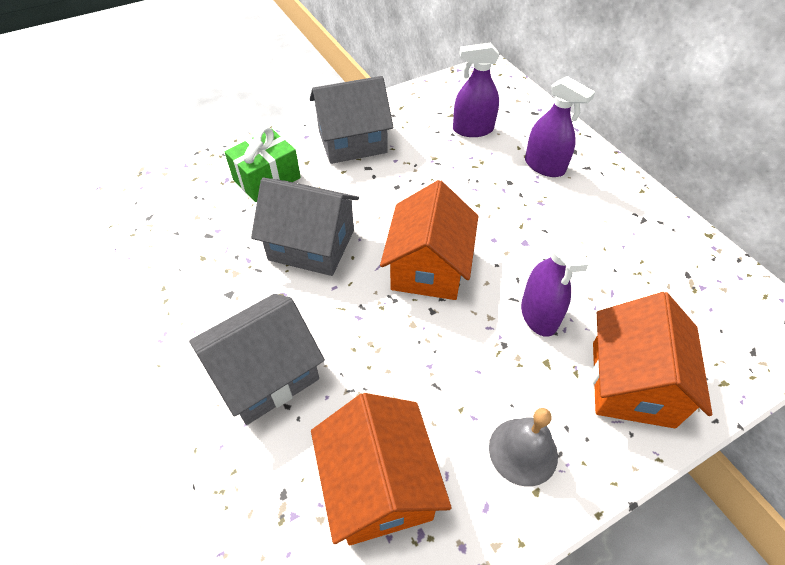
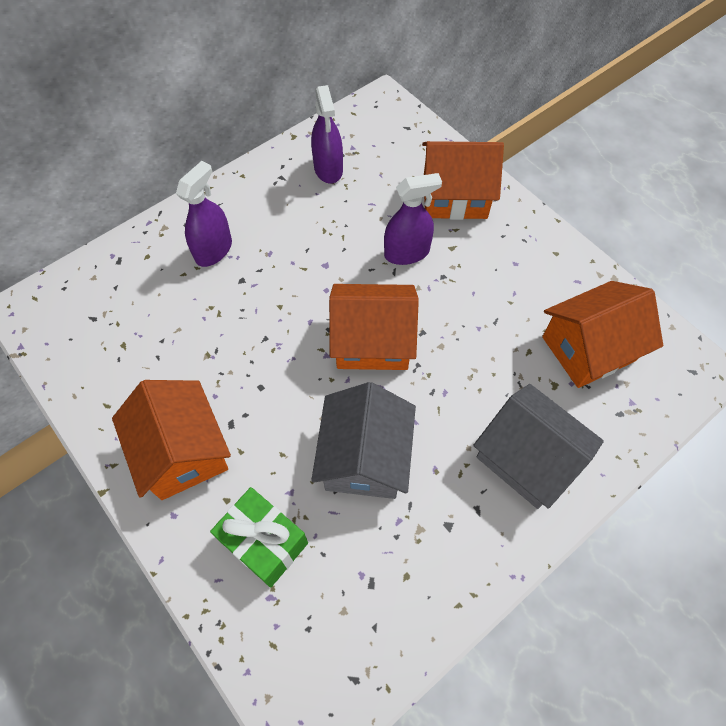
camera: 100 degrees left, 10 degrees up
grey house [310,76,393,164] -> orange house [112,380,231,500]
purple spray bottle [453,43,499,137] -> purple spray bottle moved to [311,85,343,184]
grey bell [489,408,558,487] -> none

